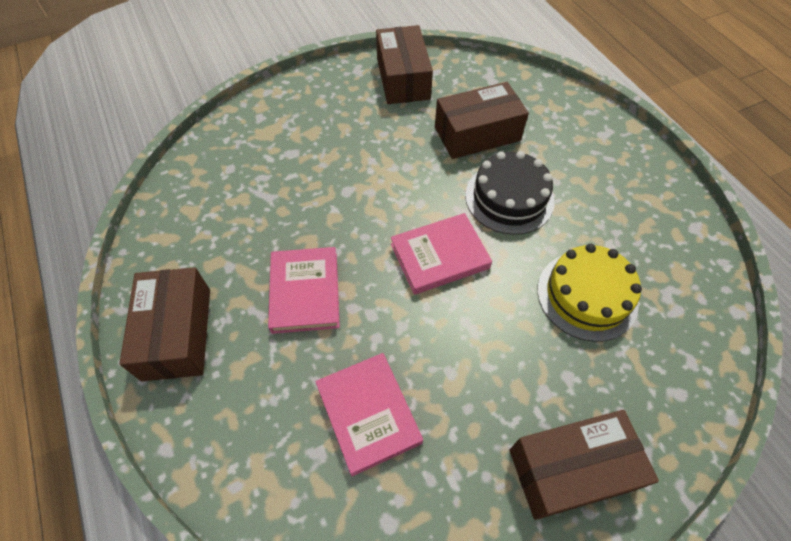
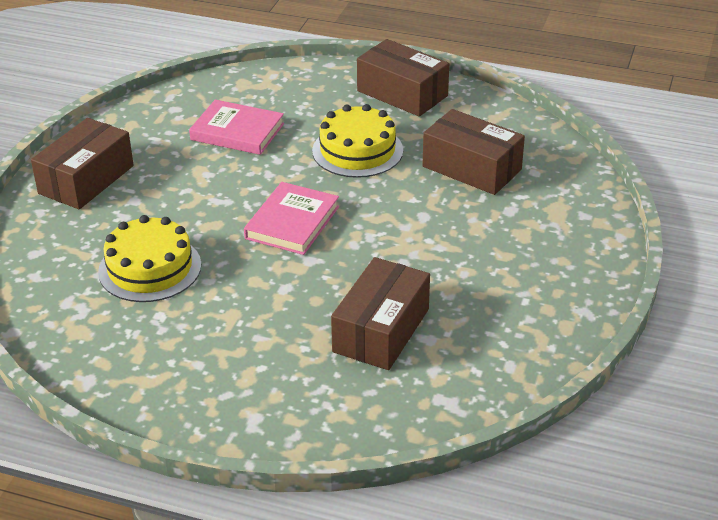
camera: 135 degrees right, 20 degrees down
pink book [268,247,340,334] -> yellow cake [312,104,403,178]
brown box [376,25,433,104] -> brown box moved to [422,109,525,195]
black cake [465,151,555,235] -> none

